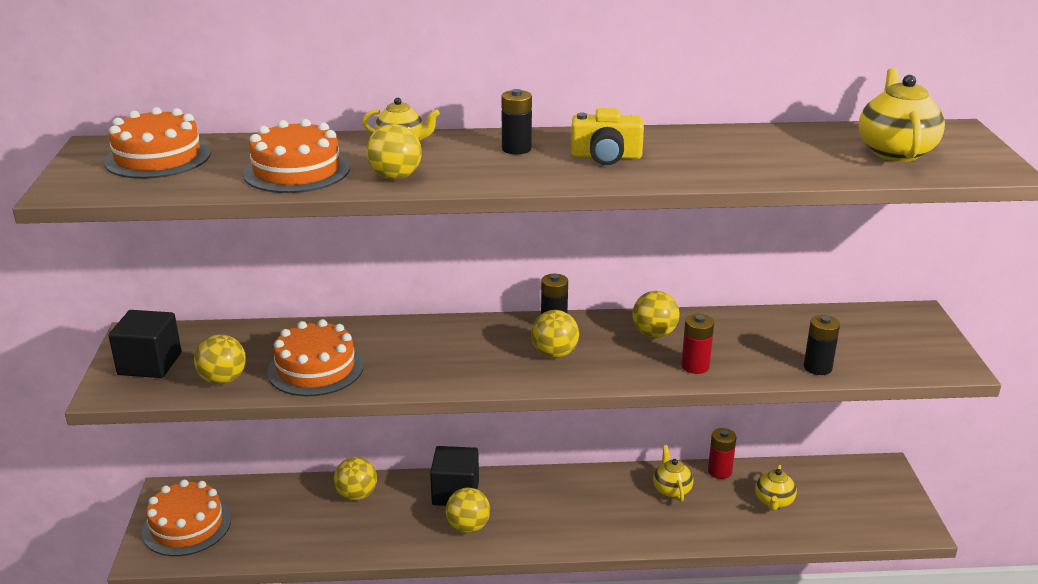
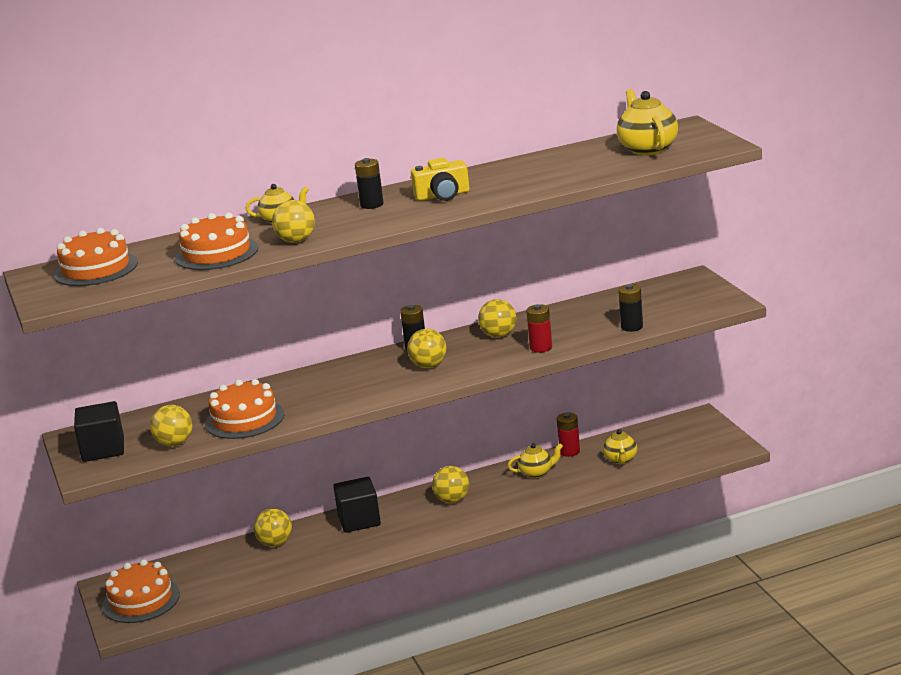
camera: 15 degrees left, 5 degrees down
yellow ball [446,488,490,533] -> yellow ball moved to [432,466,469,503]
yellow teapot [653,445,693,502] -> yellow teapot turned 105 degrees clockwise [508,443,563,478]

